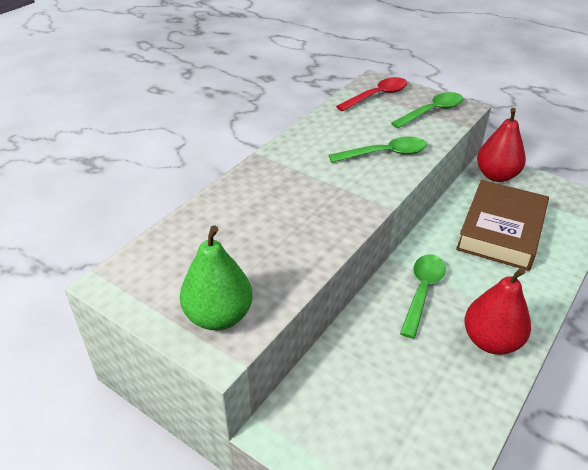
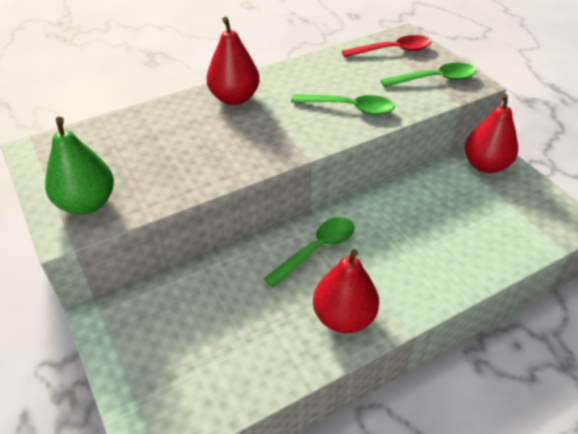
camera: 25 degrees right, 5 degrees up
brown book [456,180,549,271] -> none
none -> red pear [206,17,260,105]

